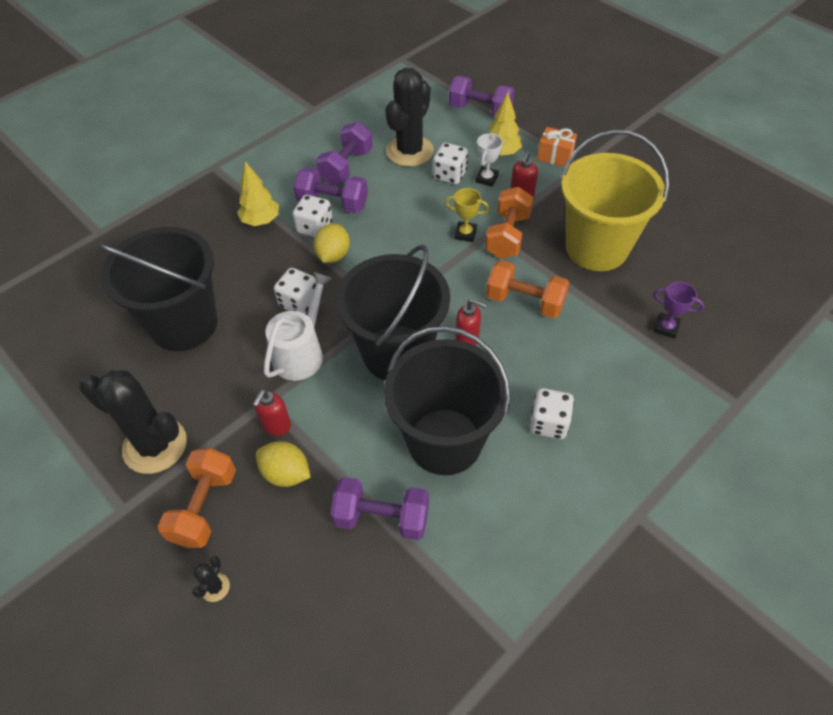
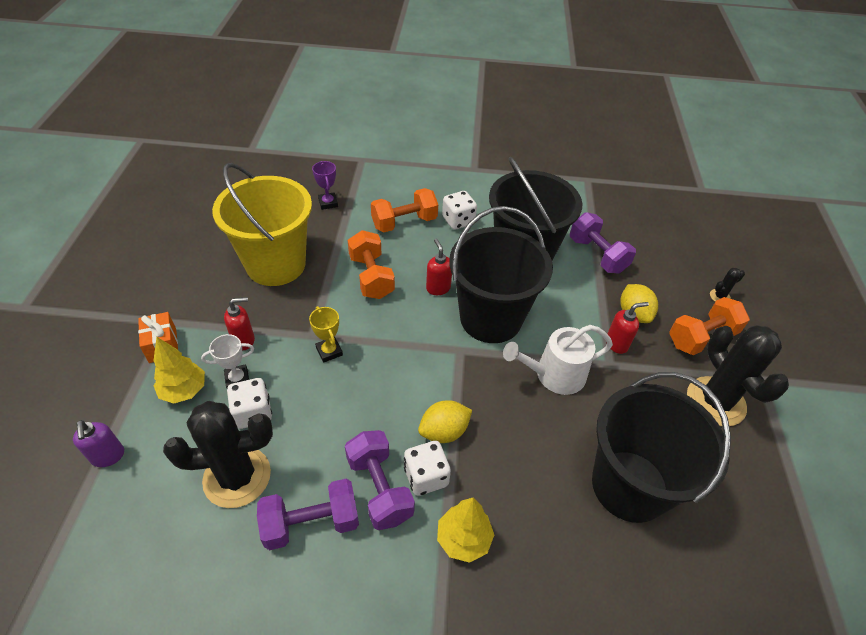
camera: 135 degrees left, 5 degrees down
white dice [274,268,317,314] -> none
purple dumbbell [449,76,515,117] -> purple soap dispenser [73,420,124,467]
orange dumbbell [485,187,534,259] -> orange dumbbell moved to [371,188,438,233]

